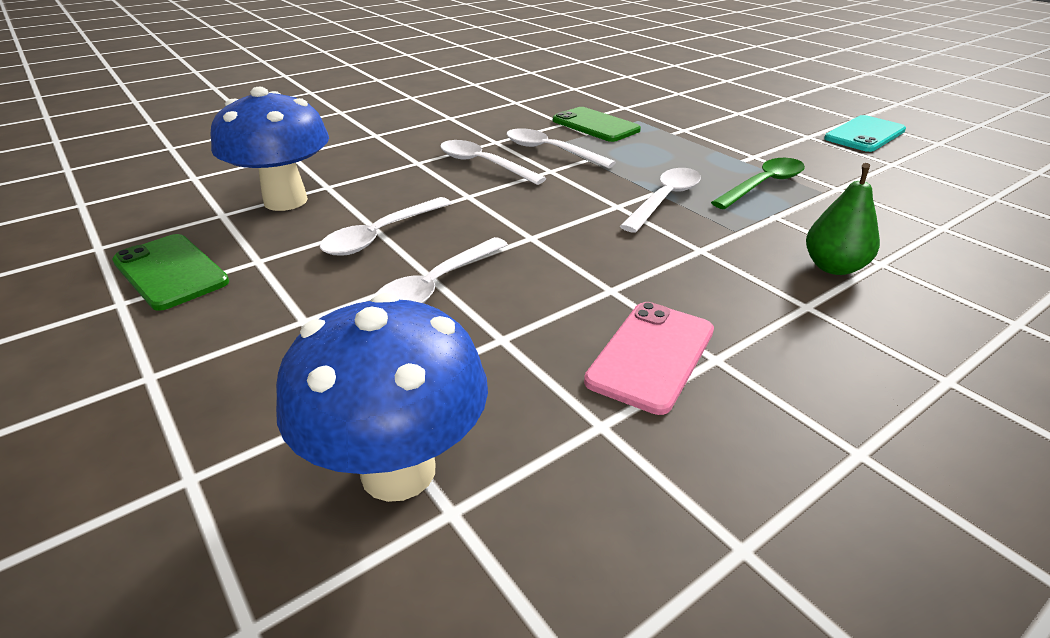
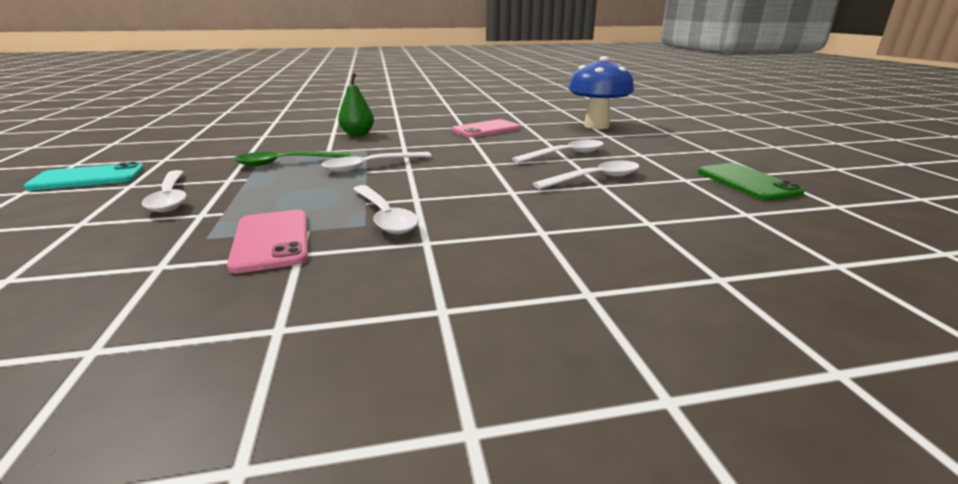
camera: 155 degrees left, 10 degrees down
blue mushroom [211,87,329,211] -> none
white spoon [440,140,546,185] -> white spoon moved to [142,170,187,212]
green phone [553,107,641,142] -> pink phone [227,210,308,273]

